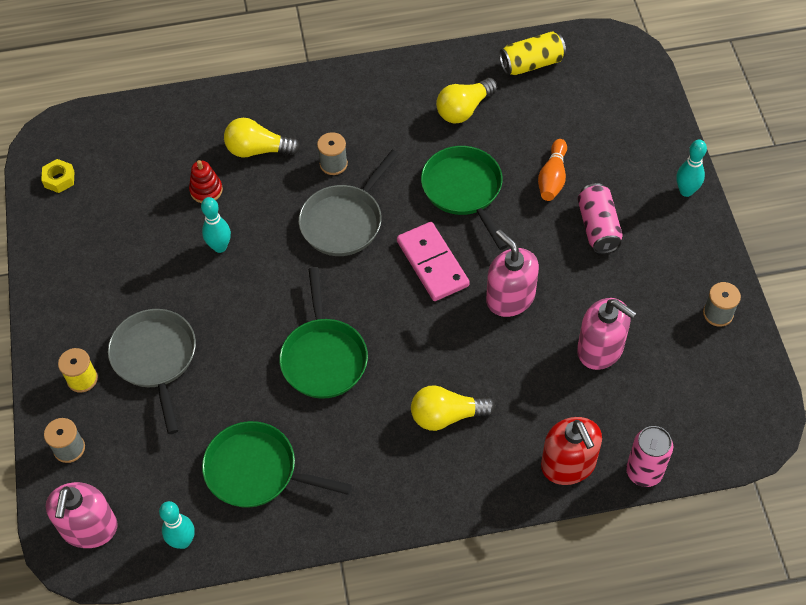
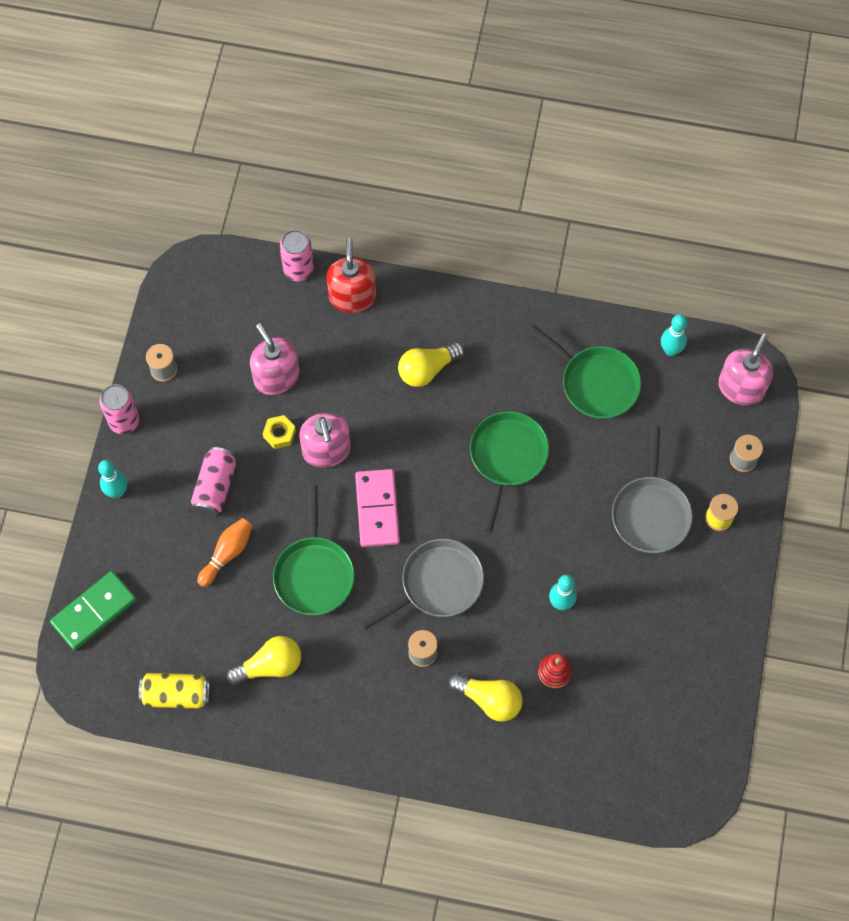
camera: 160 degrees left, 10 degrees up
yellow nut [41,159,75,193] -> yellow nut moved to [263,415,296,449]
yellow light bulb [411,385,496,431] -> yellow light bulb turned 135 degrees clockwise [398,342,465,387]
none -> green domino [50,571,137,650]
none -> pink can [99,384,140,434]

